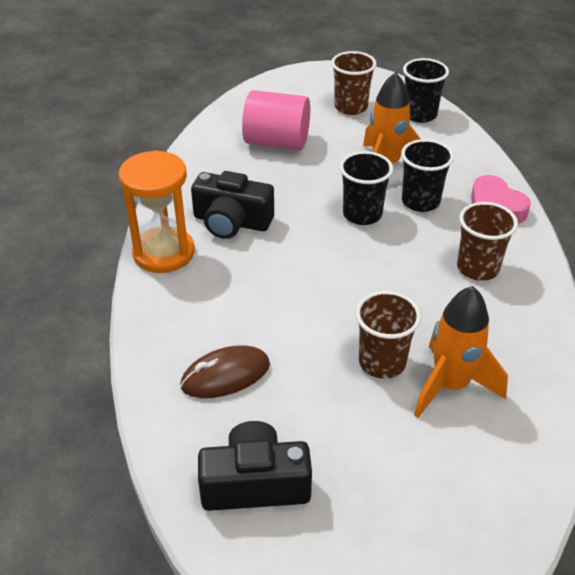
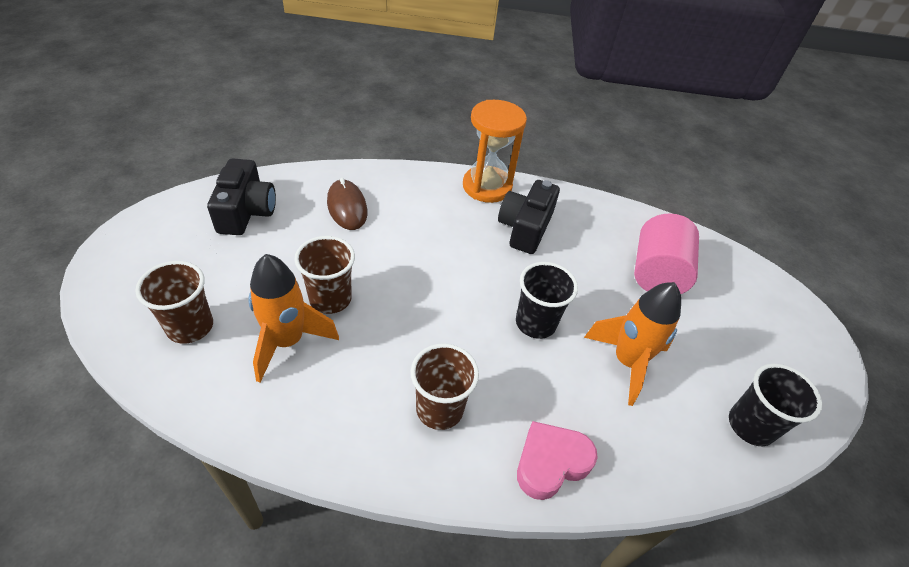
camera: 90 degrees right, 5 degrees up
brown cup [331,51,376,115] -> brown cup moved to [135,261,213,344]
black cup [401,139,454,212] -> none

